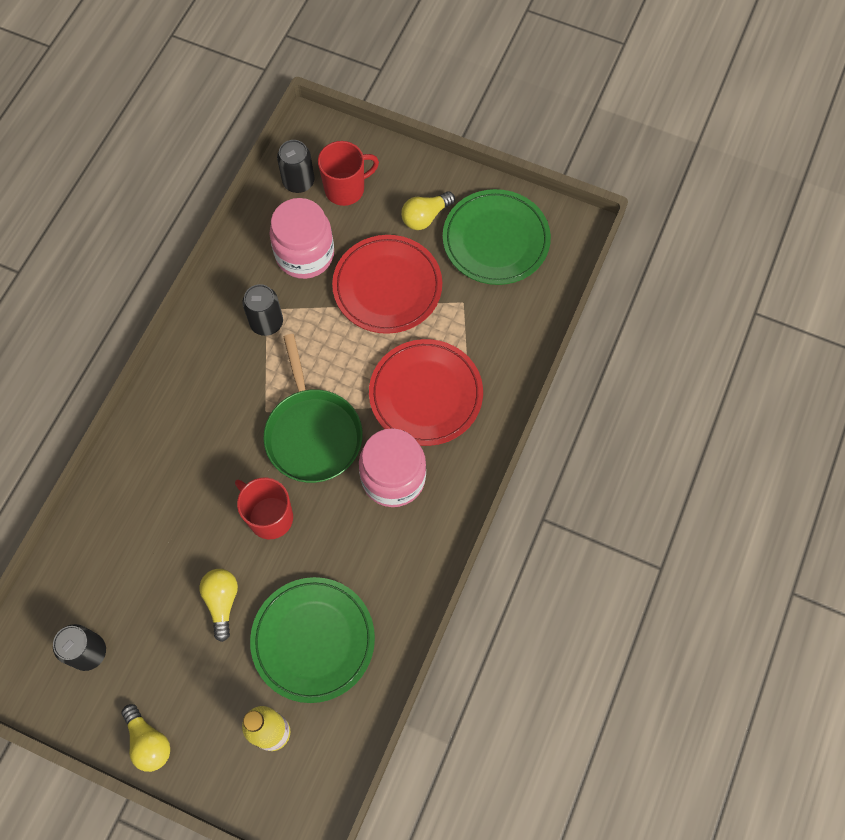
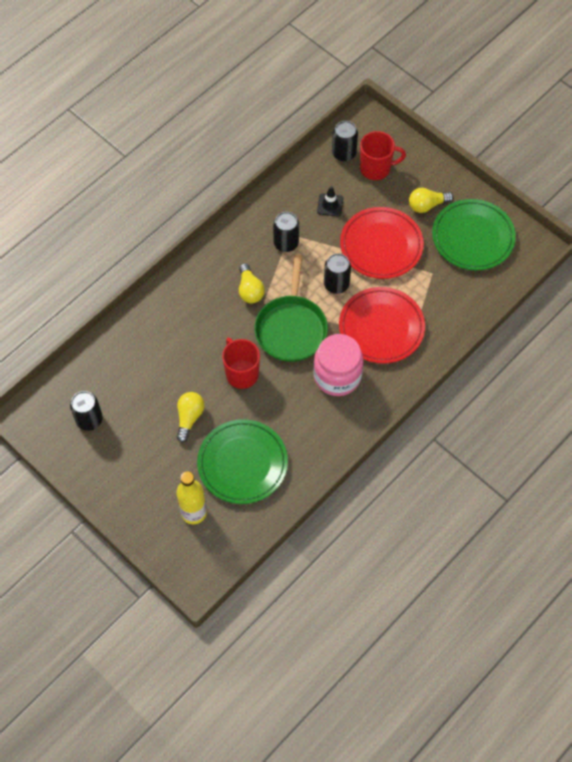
camera: 20 degrees right, 5 degrees down
yellow light bulb [121,704,170,772] -> yellow light bulb moved to [239,263,265,303]
pink jar [269,198,334,279] -> black traffic cone [317,186,343,216]
none -> black can [324,253,351,294]

